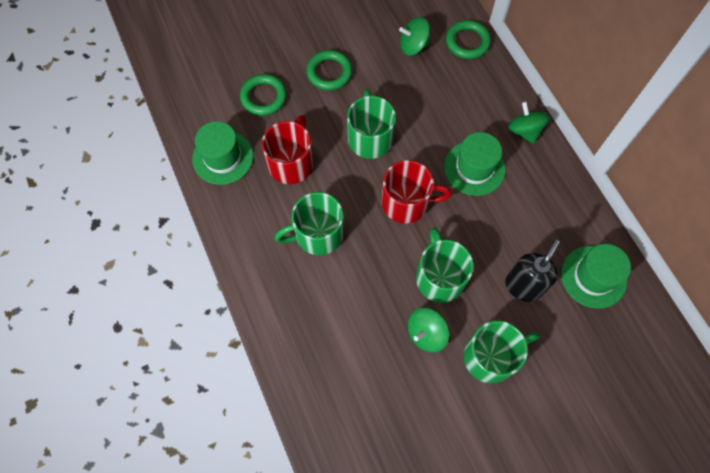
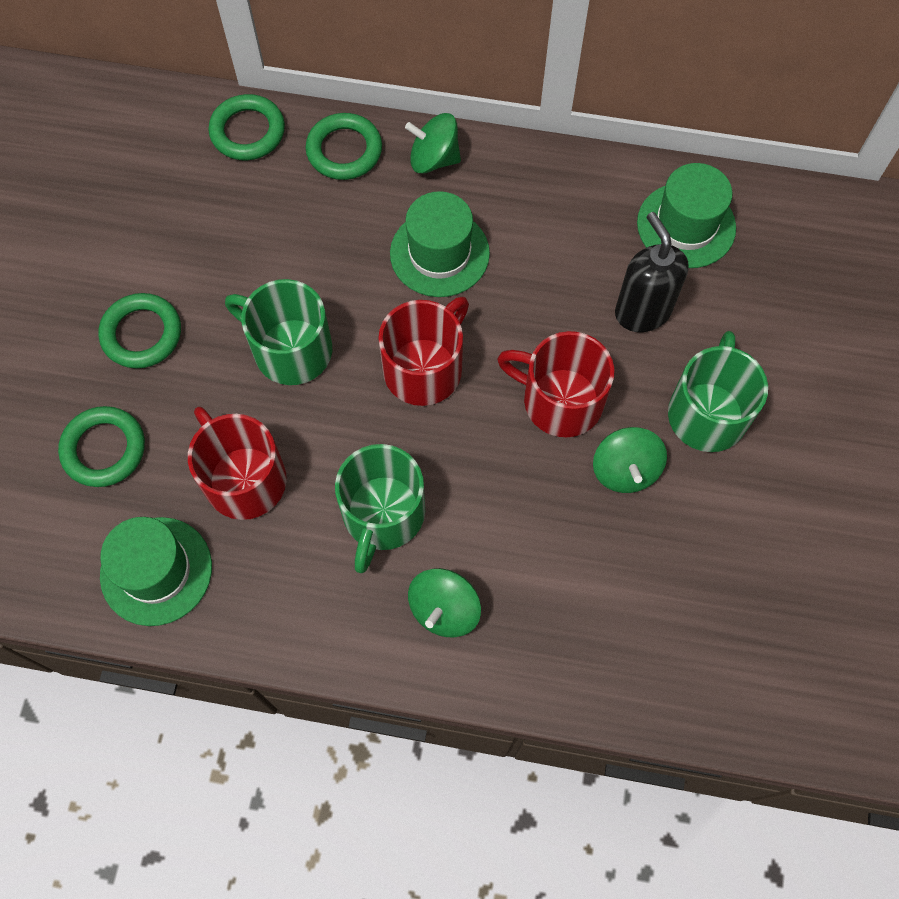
camera: 55 degrees left, 0 degrees up
green spinning top [399,17,430,56] -> green spinning top moved to [408,568,481,637]
green mug [416,228,474,303] -> red mug [497,331,614,437]
none -> green ring [306,113,382,180]

